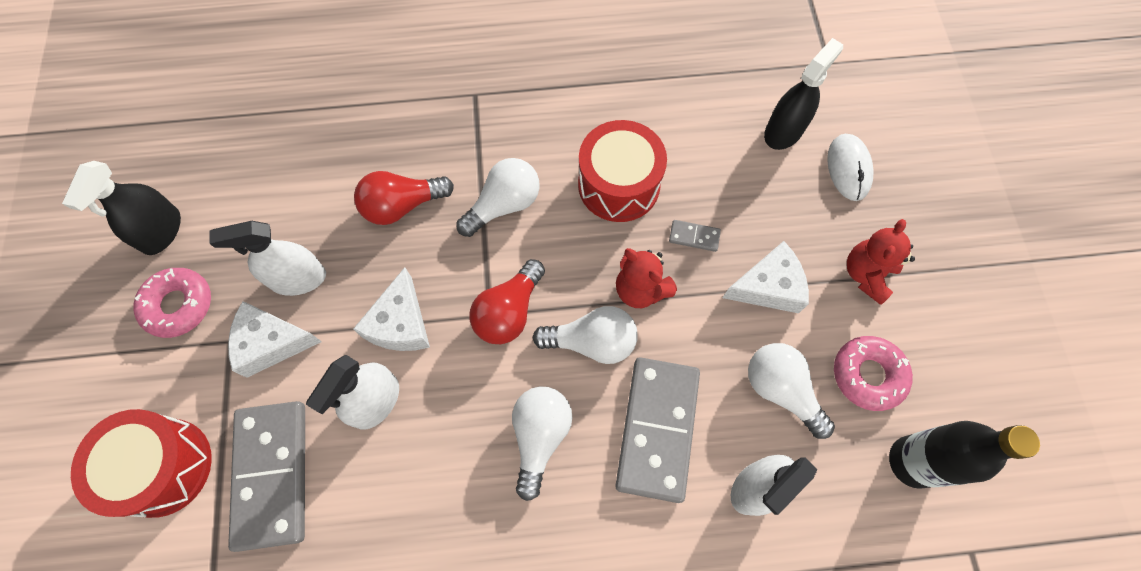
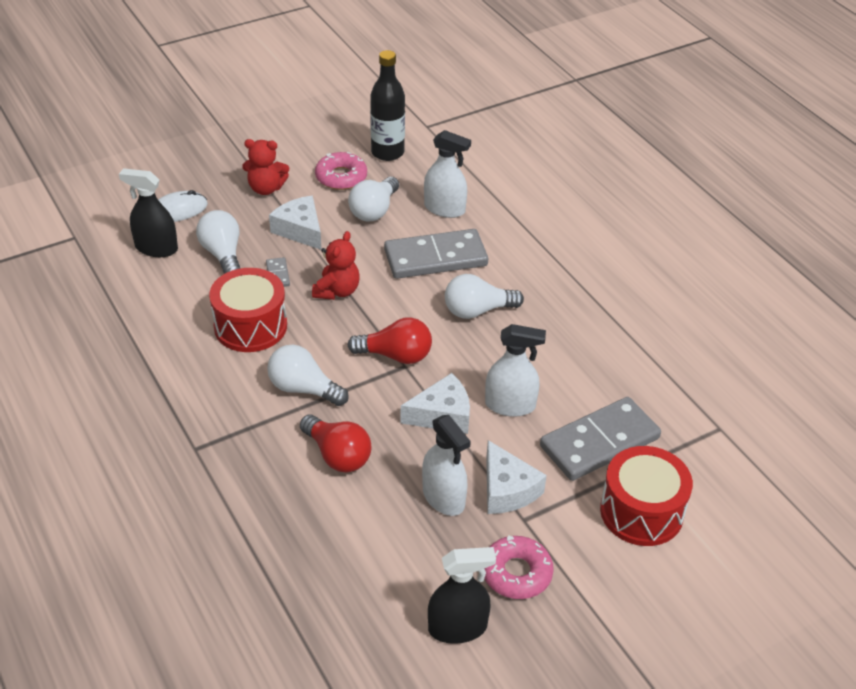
camera: 115 degrees left, 25 degrees down
white light bulb [533,306,637,364] -> white light bulb moved to [196,210,240,274]

